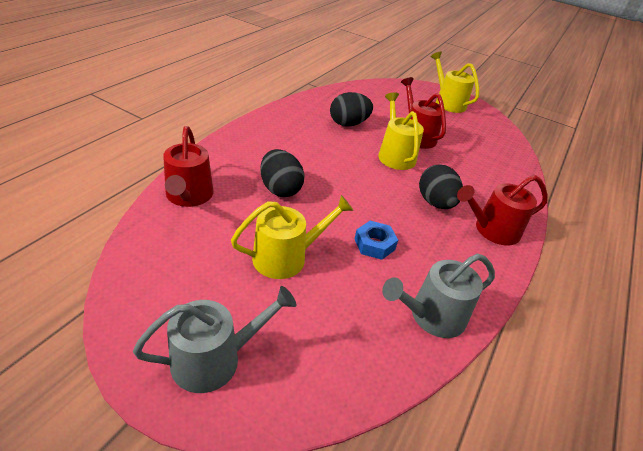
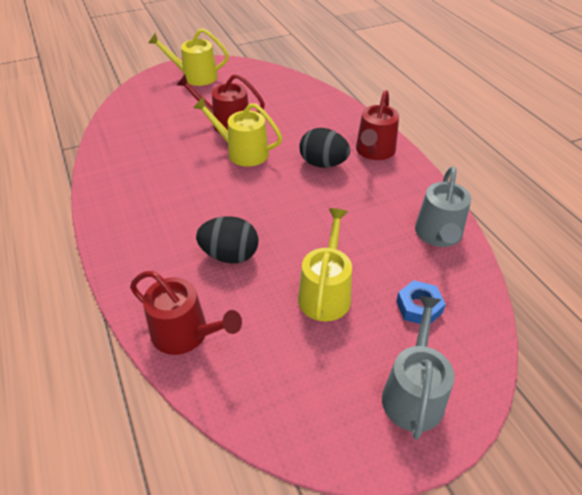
camera: 50 degrees left, 5 degrees up
black egg [330,92,373,127] -> none
blue nut [354,221,398,260] -> blue nut moved to [396,280,446,324]

